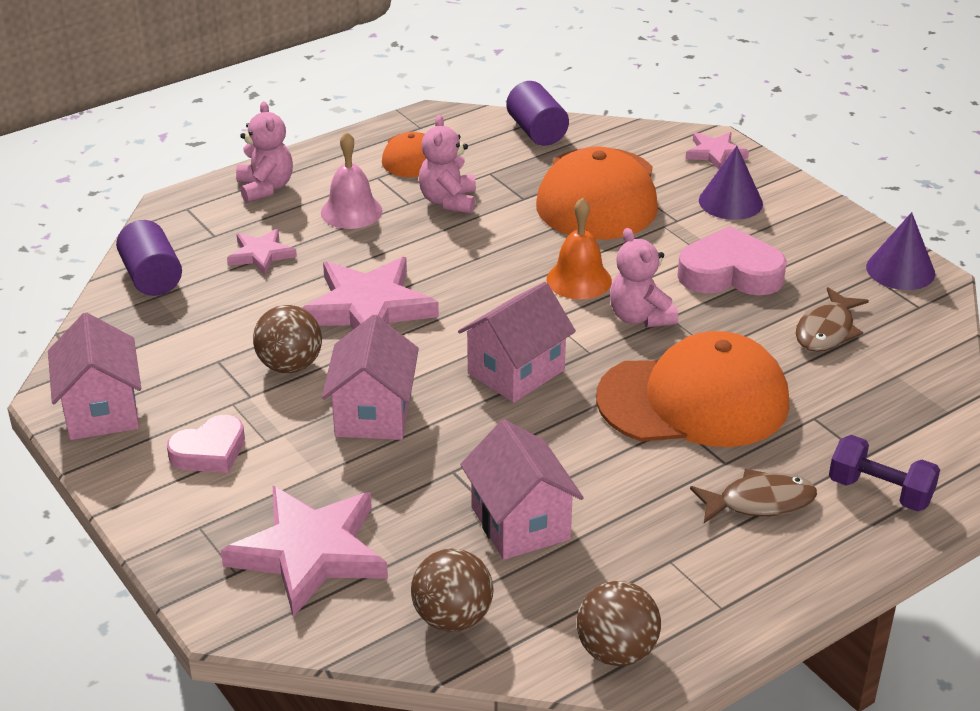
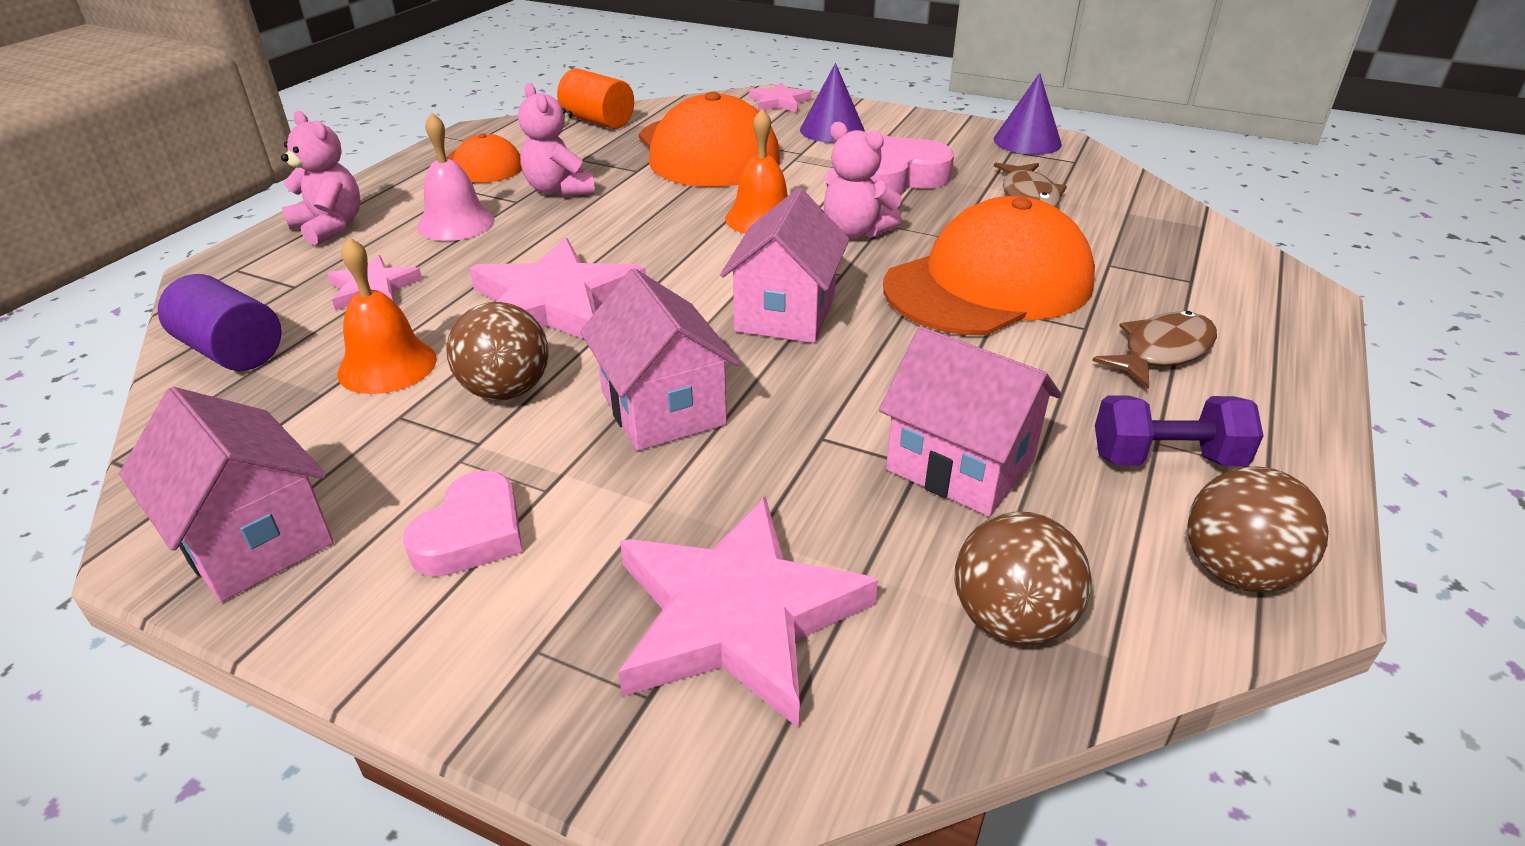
camera: 30 degrees left, 0 degrees up
purple cylinder [506,81,569,146] -> orange cylinder [557,68,634,129]
purple dumbbell [829,435,940,512] -> purple dumbbell moved to [1095,396,1264,466]
none -> orange bell [337,237,437,394]

